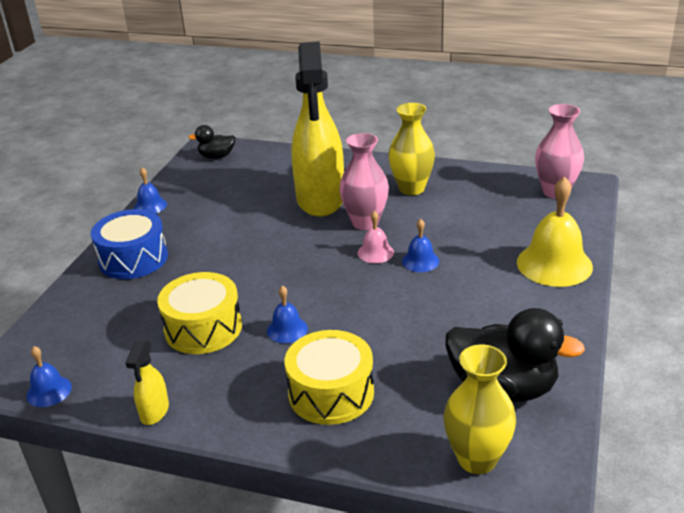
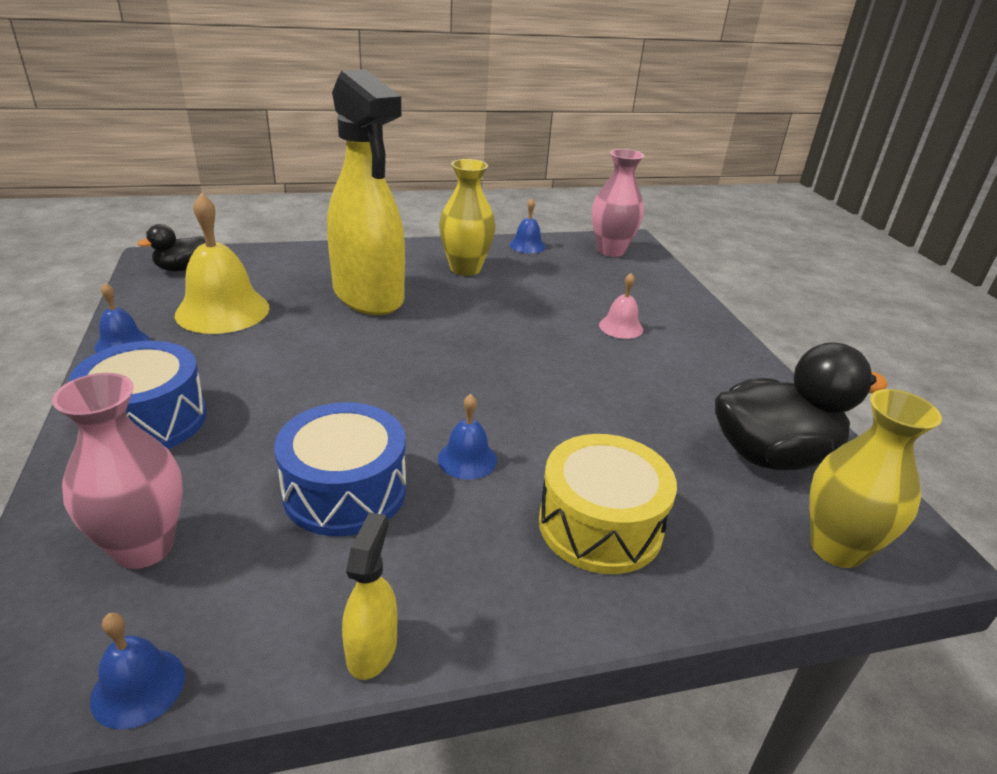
camera: 35 degrees left, 0 degrees up
yellow spray bottle [125,340,169,425] -> yellow spray bottle turned 150 degrees counterclockwise [342,512,397,680]
yellow drum [157,272,242,354] -> blue drum [275,402,406,536]
pink vase [339,133,389,230] -> pink vase moved to [52,373,183,569]
pink bell [358,211,394,263] -> pink bell moved to [599,273,643,339]
blue bell [402,219,439,272] -> blue bell moved to [509,198,546,253]
yellow bell [517,176,593,287] -> yellow bell moved to [175,193,270,334]

